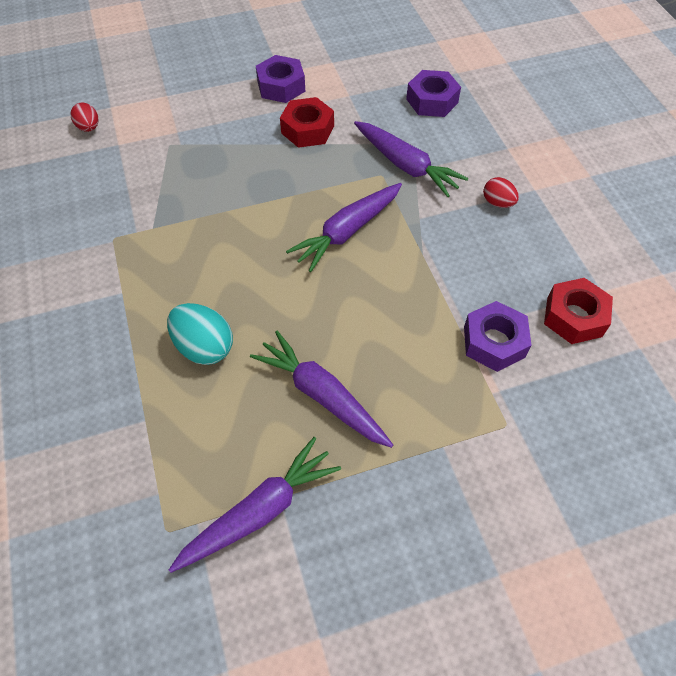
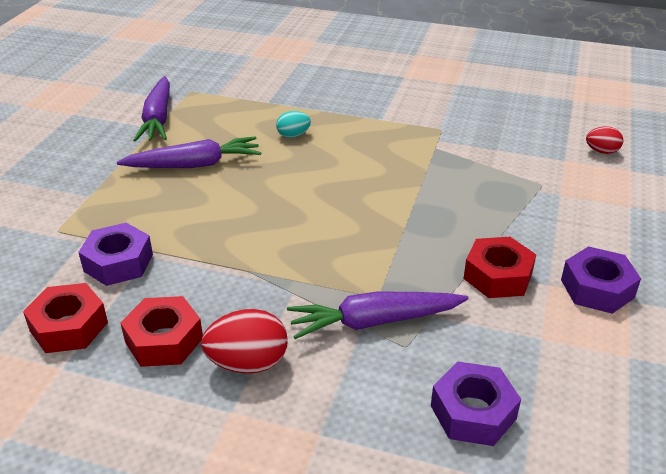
camera: 125 degrees right, 20 degrees down
turquoise egg [167,303,233,365] -> turquoise egg [276,111,311,138], size x0.60
purple carrot [286,183,402,272] -> none
red egg [483,177,519,208] -> red egg [201,309,287,374], size x1.66
none -> red nut [120,296,203,367]

